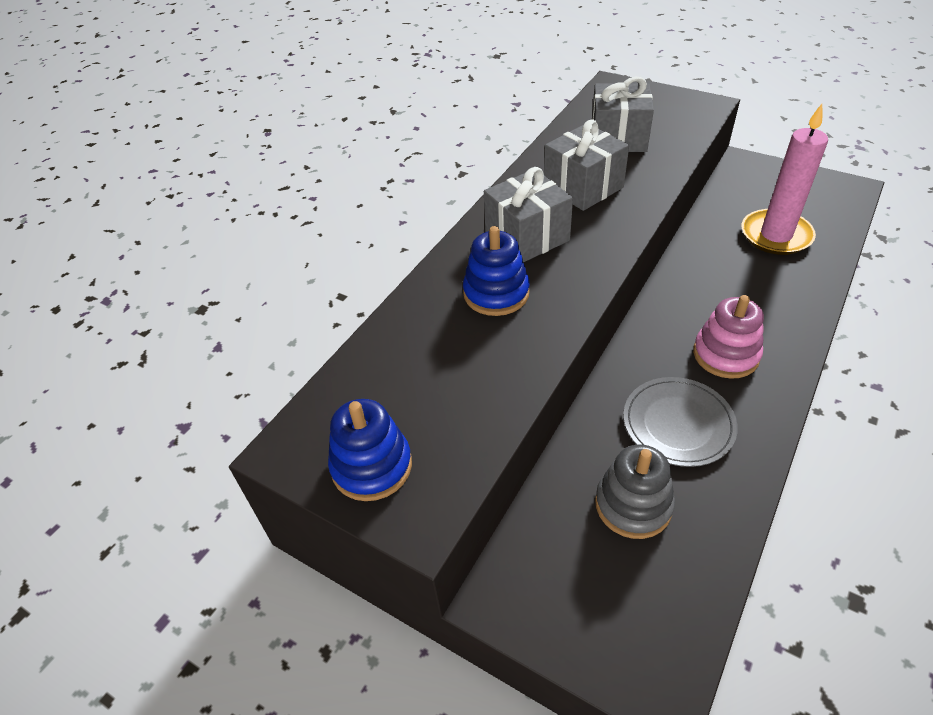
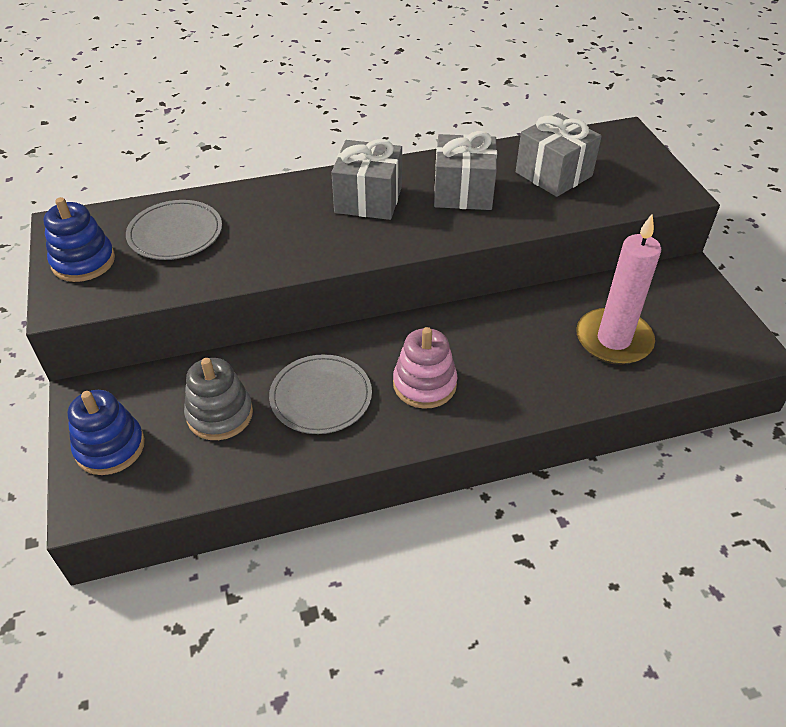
camera: 40 degrees right, 0 degrees up
blue stacking toy [463,226,530,316] -> blue stacking toy moved to [68,390,145,475]
none -> grey plate [126,200,222,260]

